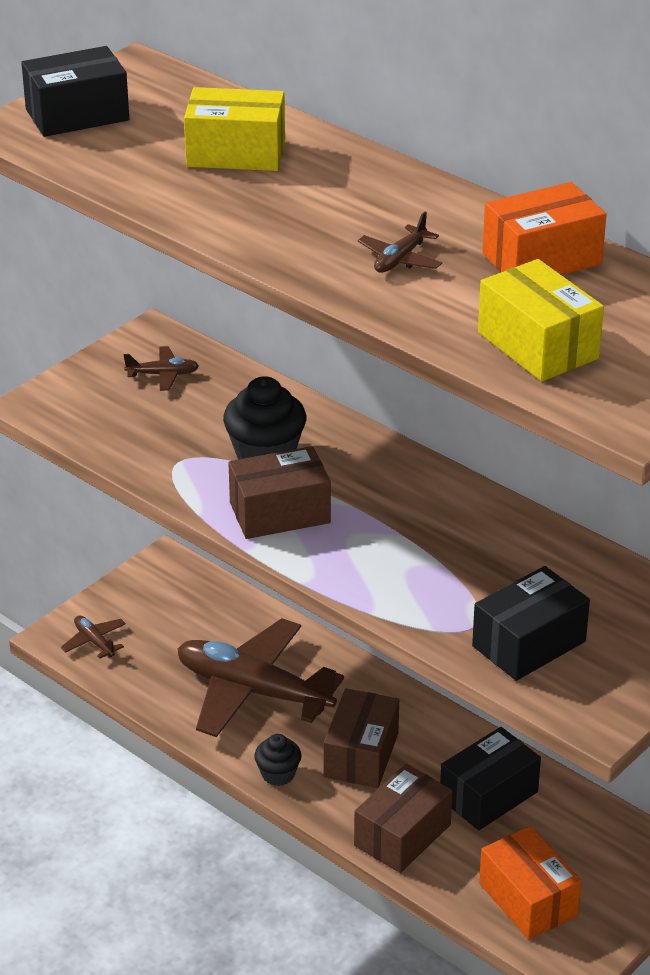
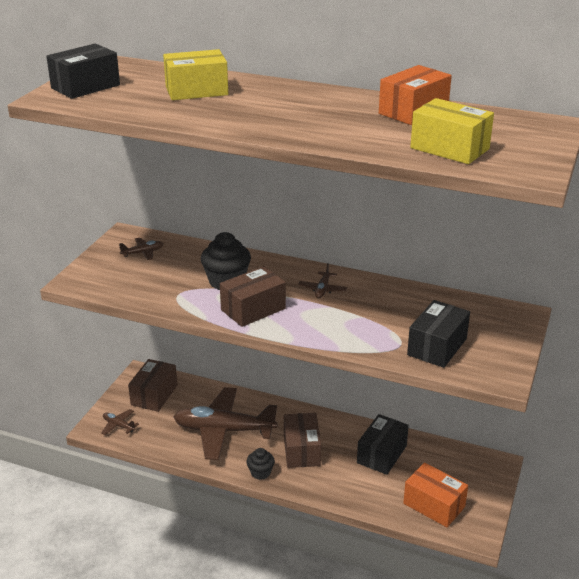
camera: 20 degrees left, 5 degrees down
brown box [354,764,453,873] -> brown box moved to [128,359,177,412]
brown plane [358,212,442,273] -> brown plane moved to [298,263,347,298]

